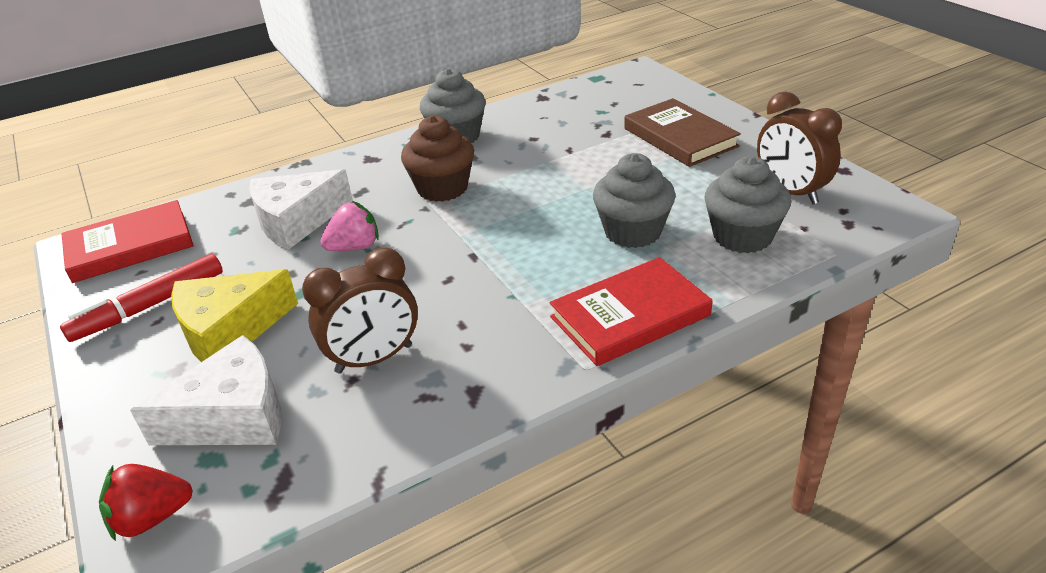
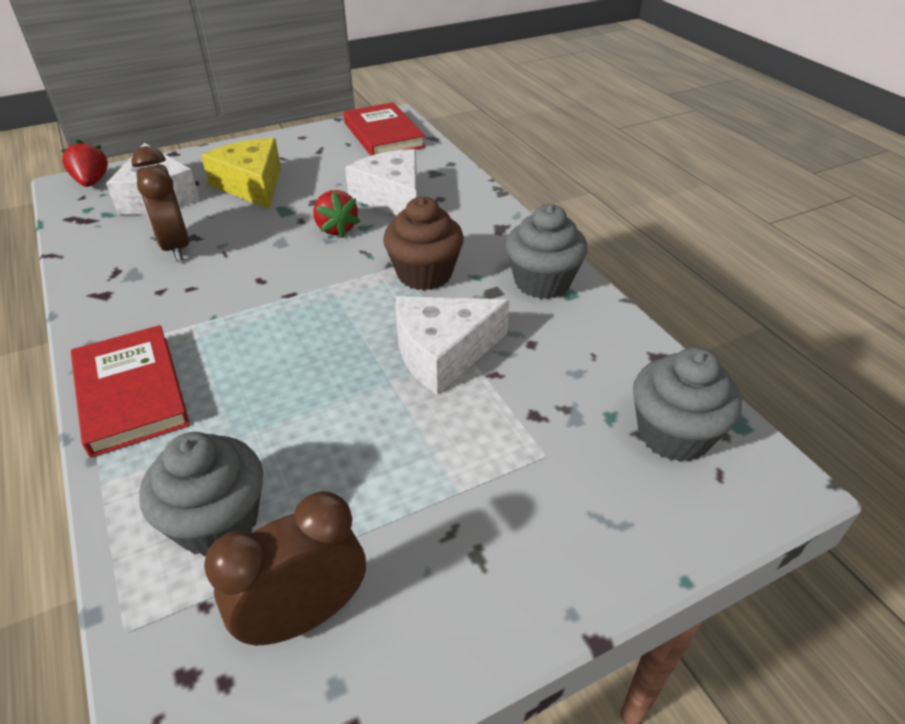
camera: 90 degrees right, 5 degrees up
red marker [60,254,223,342] -> none
pink strawberry [320,201,379,251] -> red strawberry [313,190,360,238]
grey cupcake [593,153,676,248] -> grey cupcake moved to [633,347,742,462]
brown book [624,98,741,167] -> none
none -> white cheese [396,296,509,395]

